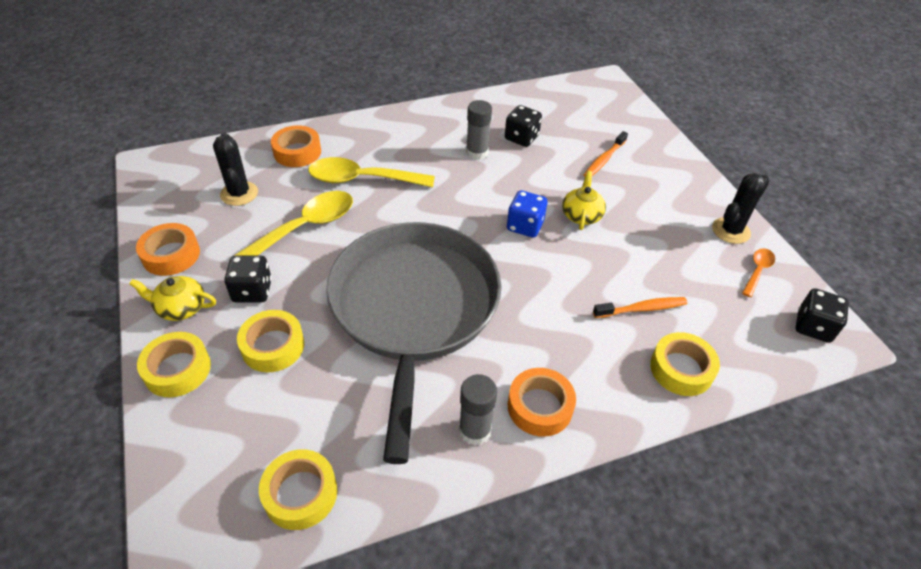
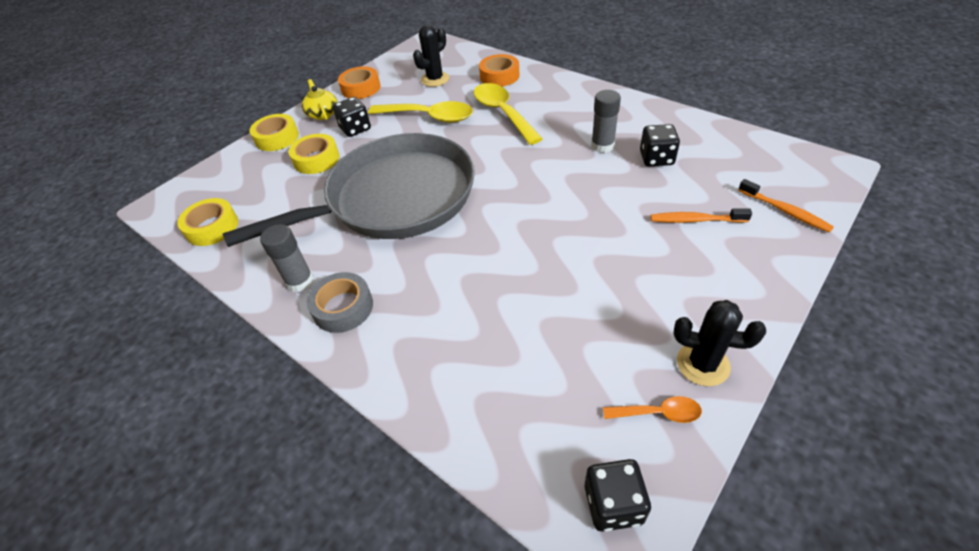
camera: 65 degrees right, 0 degrees up
blue dice [507,190,547,238] -> none
orange tape [508,368,576,437] -> grey tape [307,272,373,333]
yellow teapot [562,171,606,230] -> none
orange toothbrush [593,297,687,318] -> orange toothbrush moved to [738,179,834,233]
yellow tape [650,332,720,396] -> none

